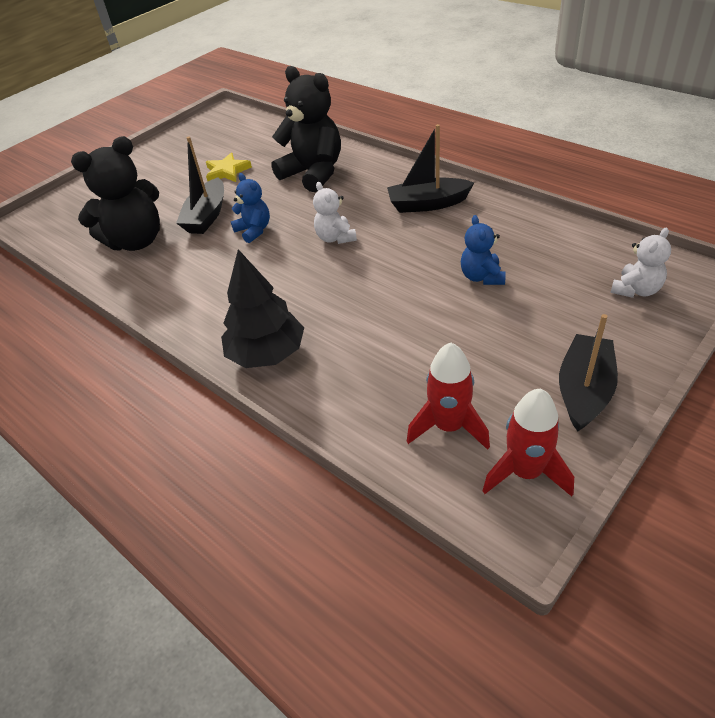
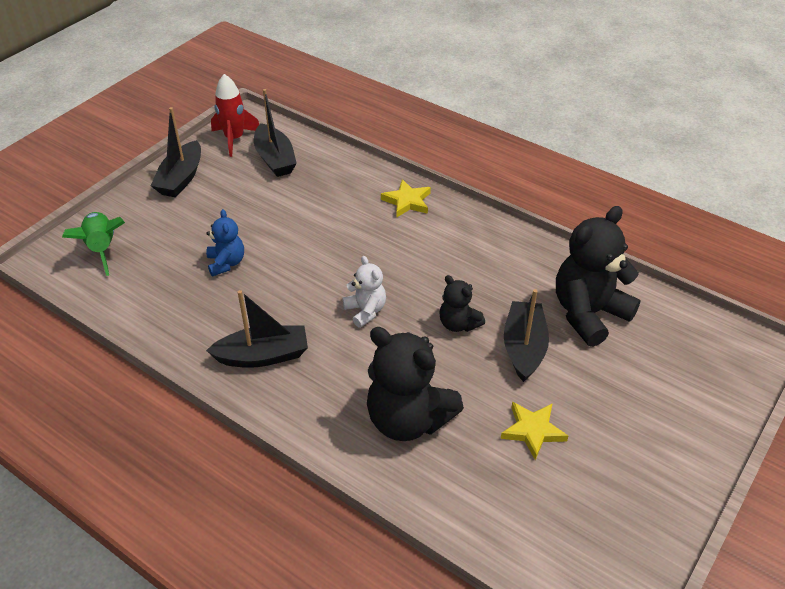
camera: 170 degrees right, 0 degrees up
black tree [221,249,304,368] -> yellow star [381,179,431,218]
blue teddy bear [231,173,270,243] -> black teddy bear [439,275,485,332]
red rocket [407,343,490,450] -> black boat [254,89,297,177]
white teddy bear [610,228,671,298] -> green rocket [62,212,125,276]

